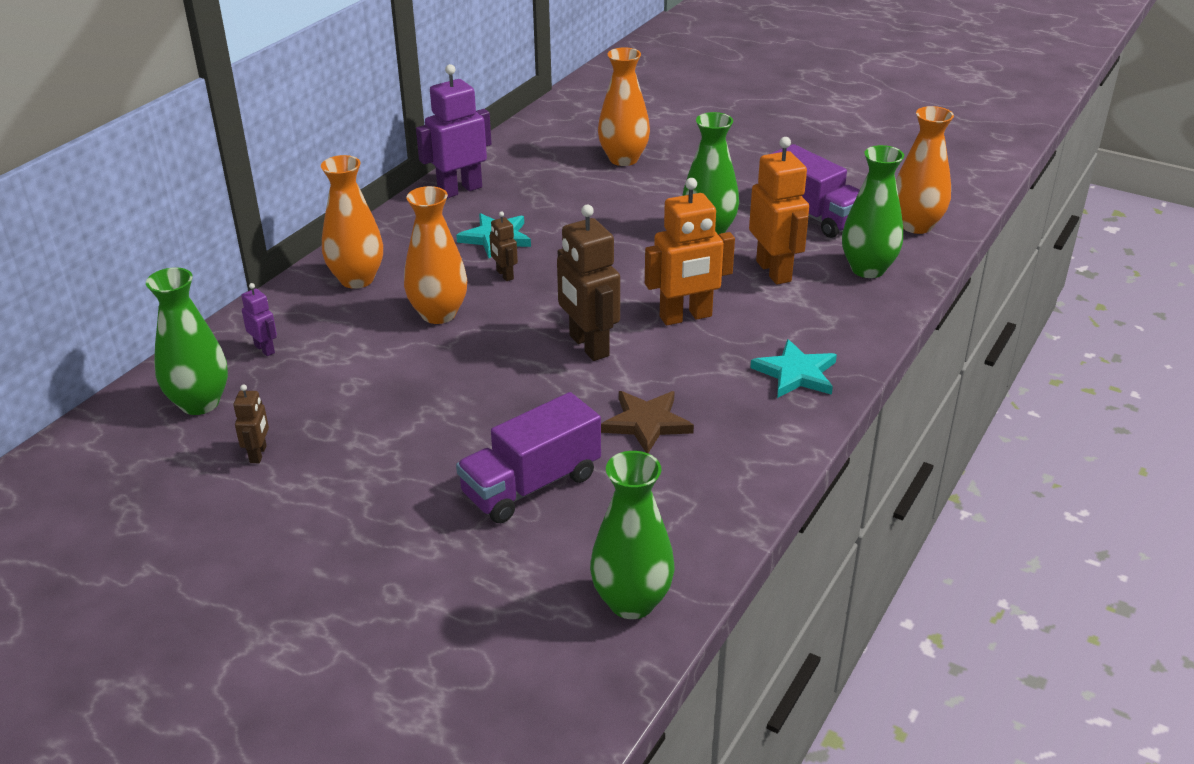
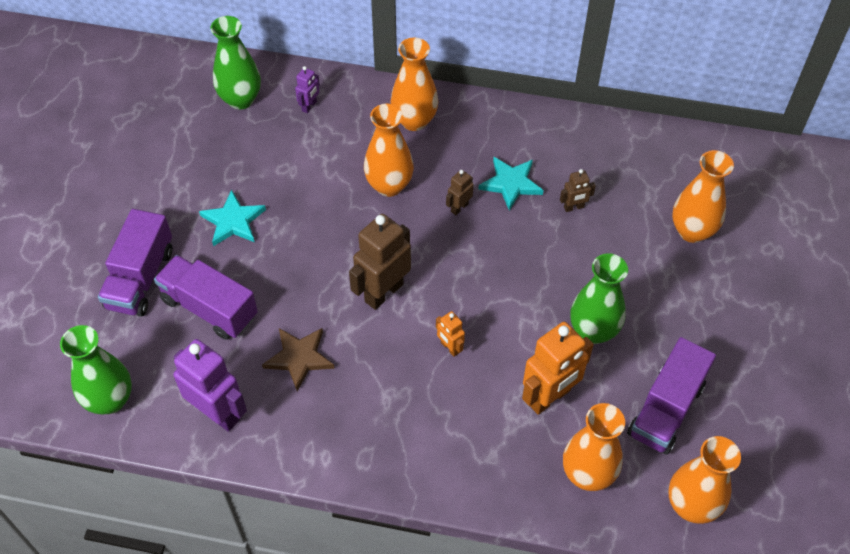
camera: 70 degrees right, 20 degrees up
brown robot [233,384,269,463] -> brown robot moved to [560,169,596,212]
purple robot [416,64,492,198] -> purple robot moved to [173,339,247,432]
orange robot [645,178,735,325] -> orange robot [436,311,465,357], size x0.49
turquoise star [750,339,837,398] -> turquoise star moved to [199,190,266,246]
green vase [842,145,904,278] -> orange vase [563,403,625,491]
none -> purple truck [98,209,173,317]

